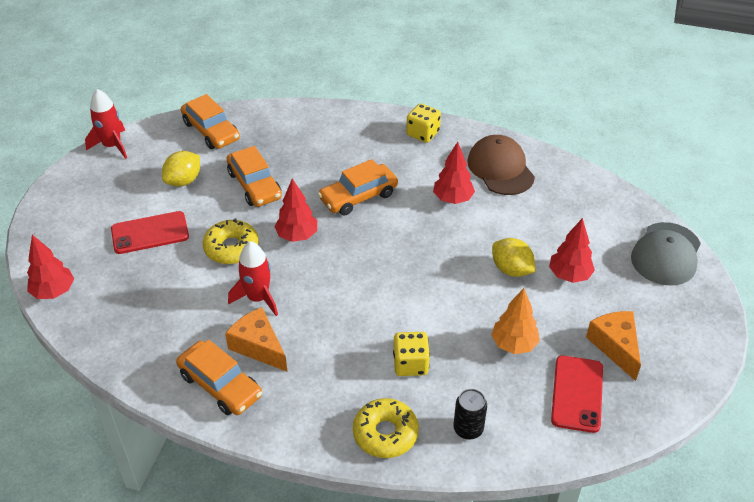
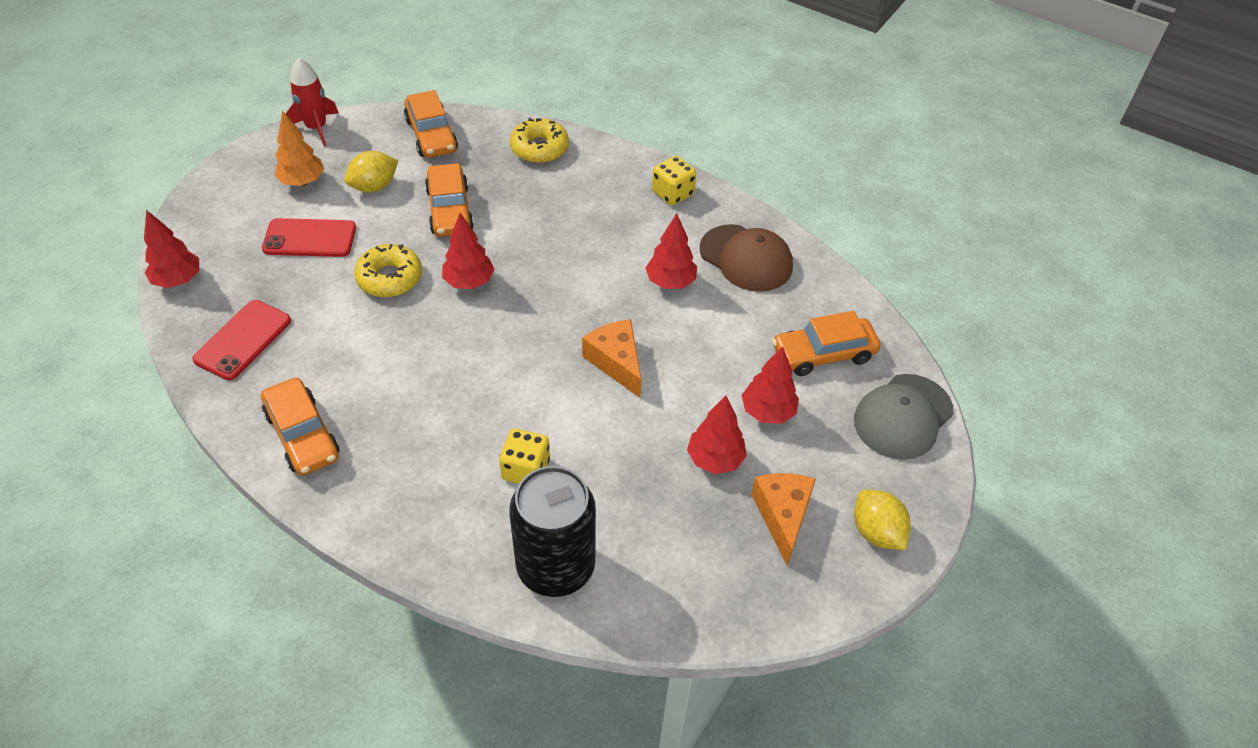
camera: 15 degrees right, 5 degrees up
orange cheese [225,307,287,371] -> orange cheese moved to [582,319,641,398]
red rocket [228,241,278,316] -> none
orange car [318,159,398,216] -> orange car moved to [772,311,881,376]
yellow donut [353,398,419,458] -> yellow donut moved to [510,118,569,163]
black can [453,389,487,440] -> black can [509,466,596,597], size x2.09
brown cap [467,135,535,195] -> brown cap turned 135 degrees clockwise [700,224,793,292]
orange tree [491,288,540,354] -> orange tree moved to [274,111,324,186]
yellow lemon [492,238,536,277] -> yellow lemon moved to [854,490,911,550]
red phone [551,355,603,433] -> red phone moved to [192,300,291,380]
none -> red tree [687,396,747,474]

